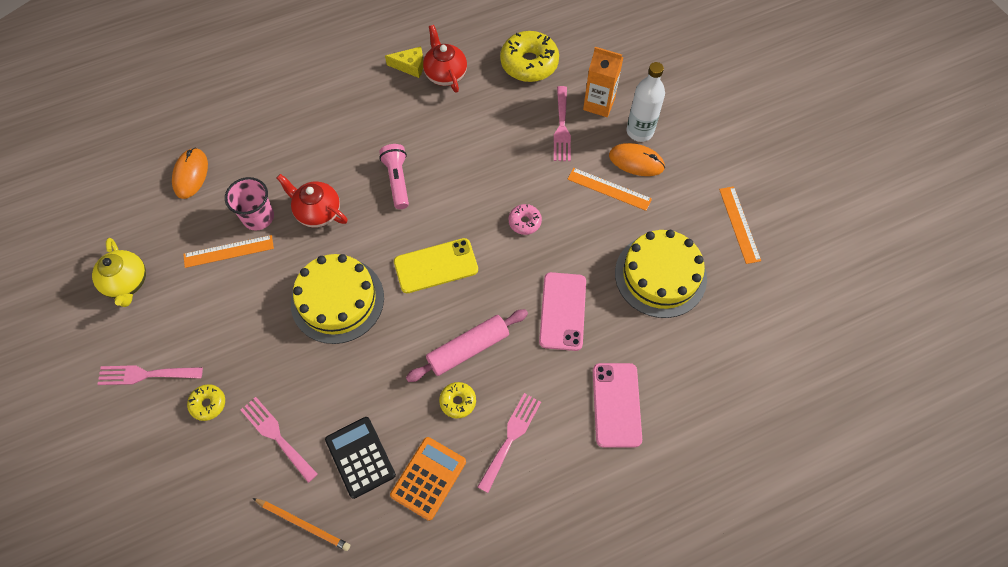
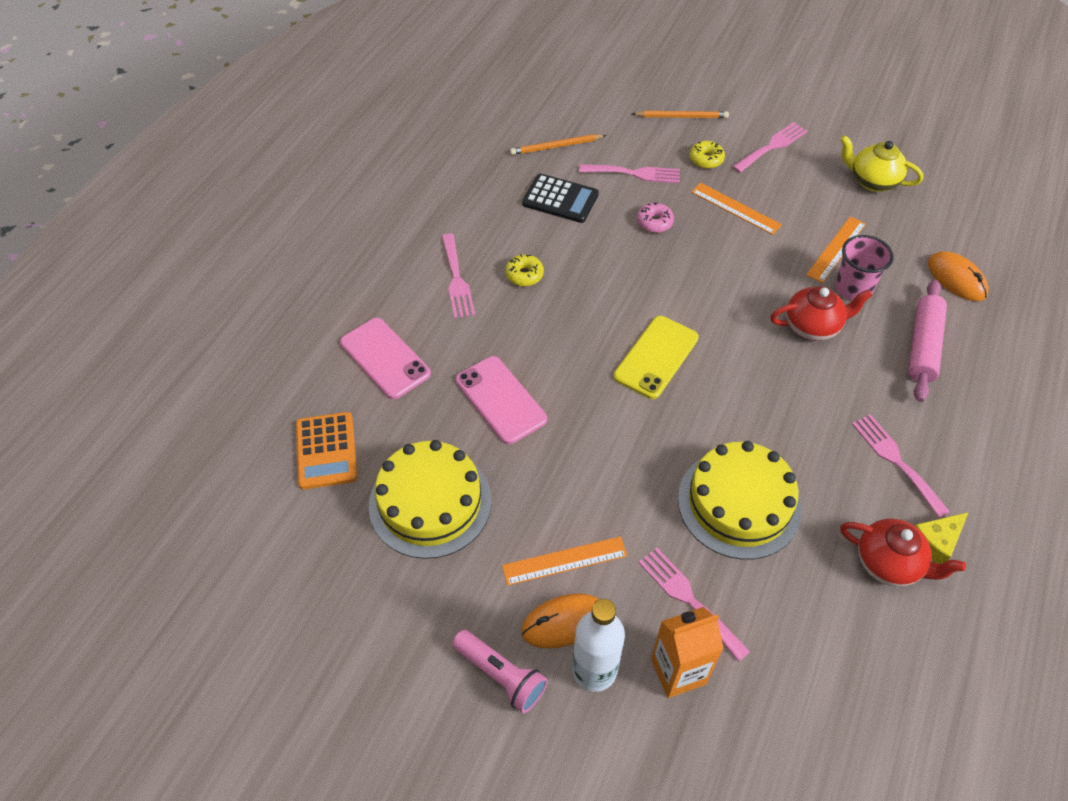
camera: 140 degrees right, 10 degrees down
yellow cake [291,254,384,344] -> yellow cake moved to [678,441,802,560]
pink flashlight [379,144,409,209] -> pink flashlight moved to [452,630,548,713]
orange calculator [390,437,466,521] -> orange calculator moved to [296,412,357,489]
pink rolling pin [406,309,528,382] -> pink rolling pin moved to [908,279,947,402]
yellow donut [500,31,559,82] -> none
pink donut [509,204,542,235] -> pink donut moved to [637,202,674,233]
orange ruler [719,186,761,264] -> orange ruler moved to [691,183,782,235]
none -> orange pencil [632,111,729,118]
none -> pink fork [852,414,950,518]

